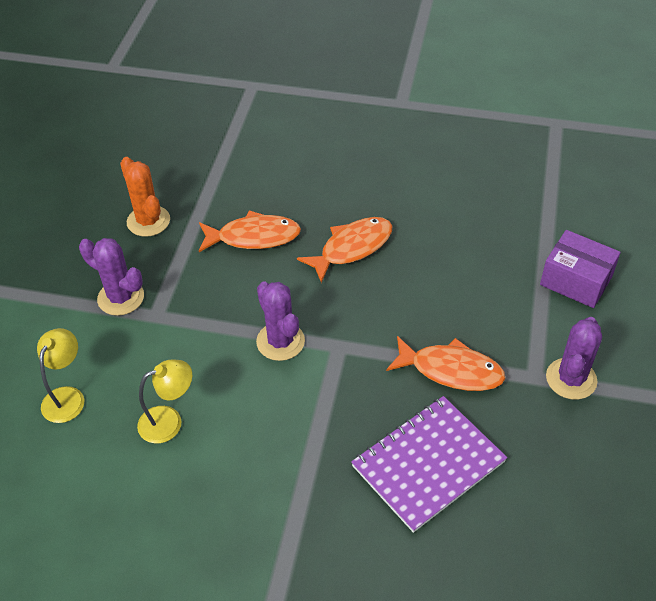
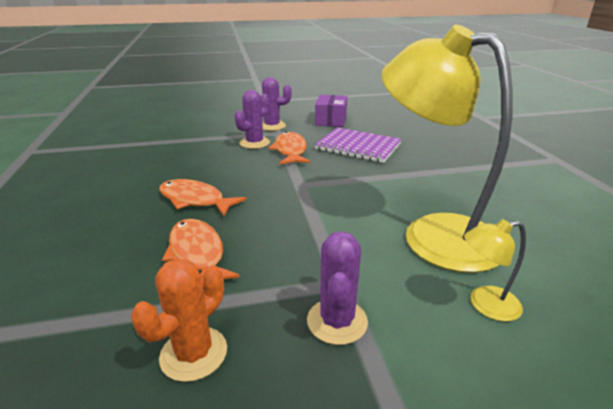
camera: 115 degrees left, 20 degrees down
yellow lamp [137,360,192,443] -> yellow lamp [381,25,513,273], size x2.40
purple cactus [256,281,305,361] -> purple cactus moved to [234,90,270,149]
purple box [540,230,621,308] -> purple box moved to [315,95,347,127]

